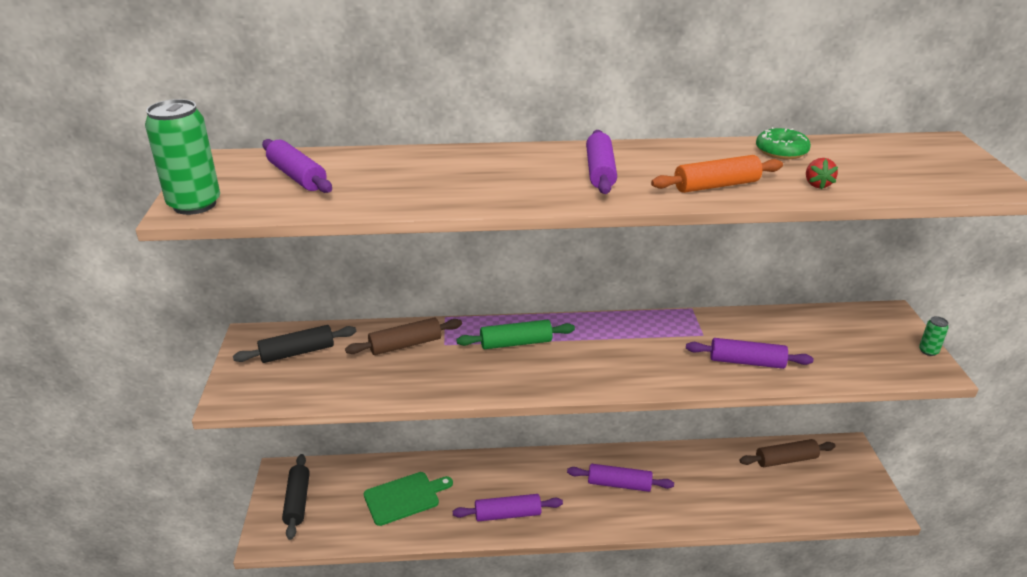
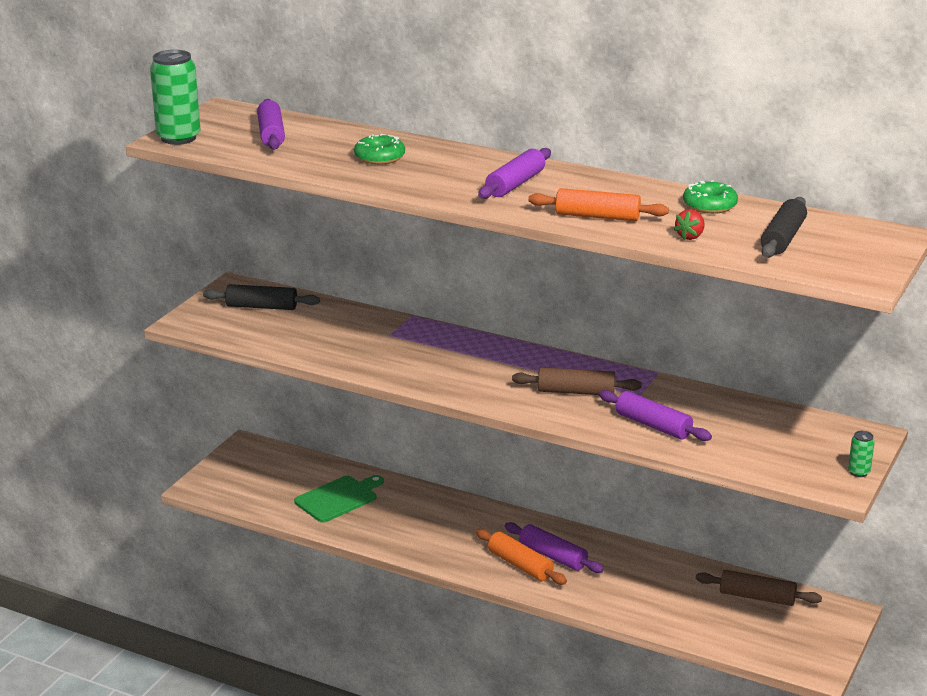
camera: 30 degrees right, 5 degrees down
black rolling pin [282,454,310,540] -> black rolling pin moved to [761,197,807,258]
brown rolling pin [345,318,462,355] -> brown rolling pin moved to [512,367,642,395]
green cutting board [364,472,453,526] -> green cutting board turned 45 degrees counterclockwise [294,475,384,522]
purple rolling pin [453,494,563,521] -> none
green rolling pin [457,320,575,349] -> none
none -> green donut [354,134,405,164]
none -> orange rolling pin [476,529,567,585]

